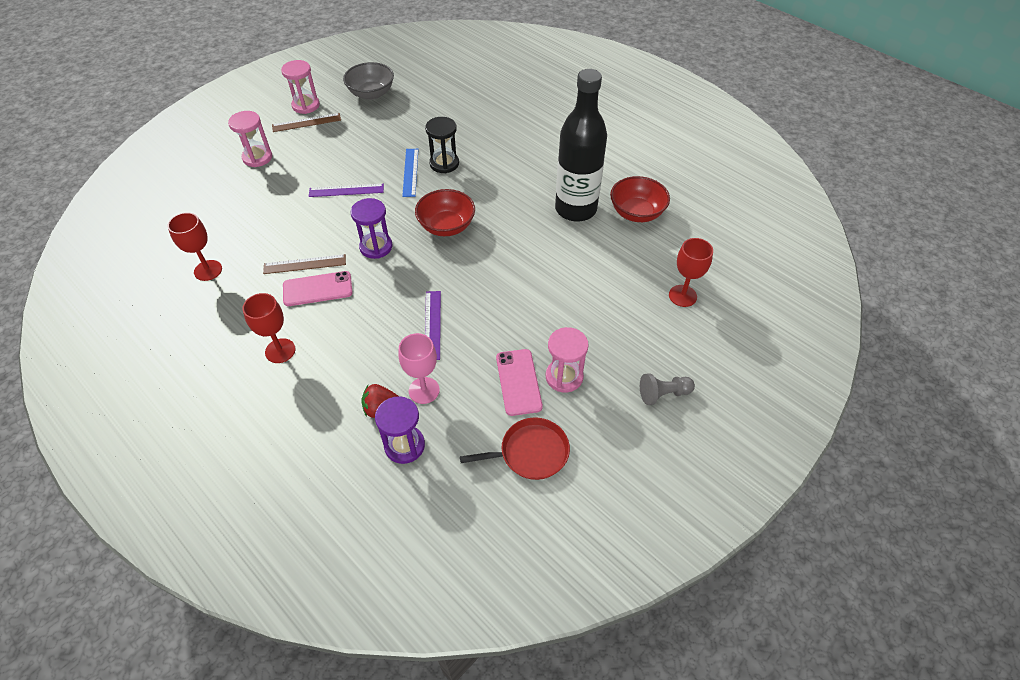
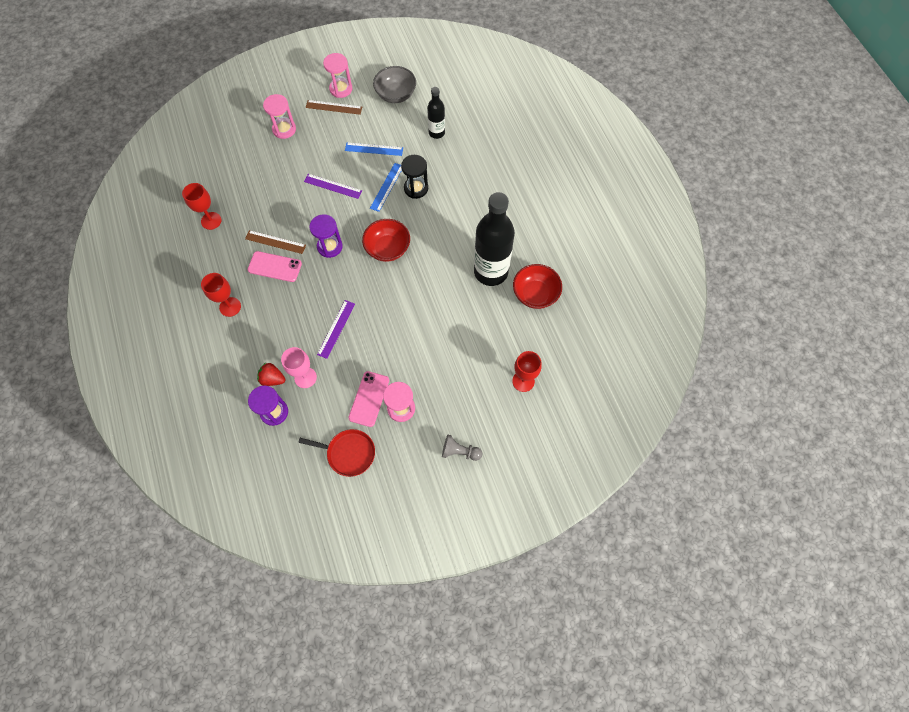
camera: 25 degrees right, 15 degrees up
none -> blue ruler [345,143,403,156]
none -> black bottle [427,87,445,139]

